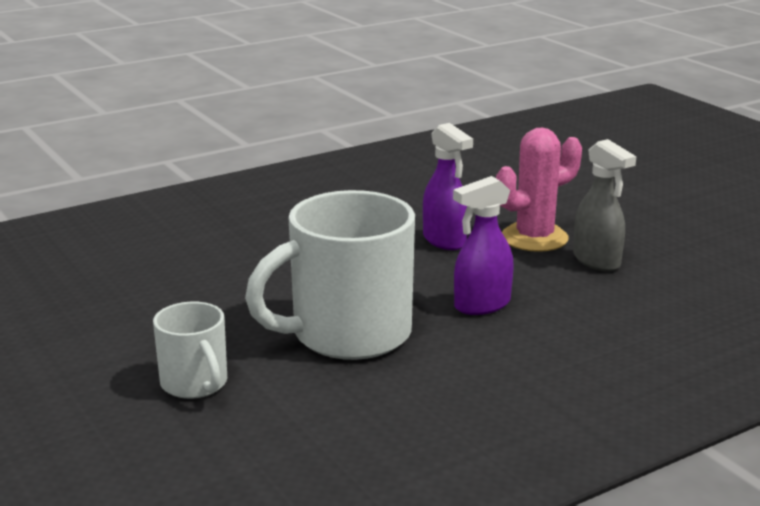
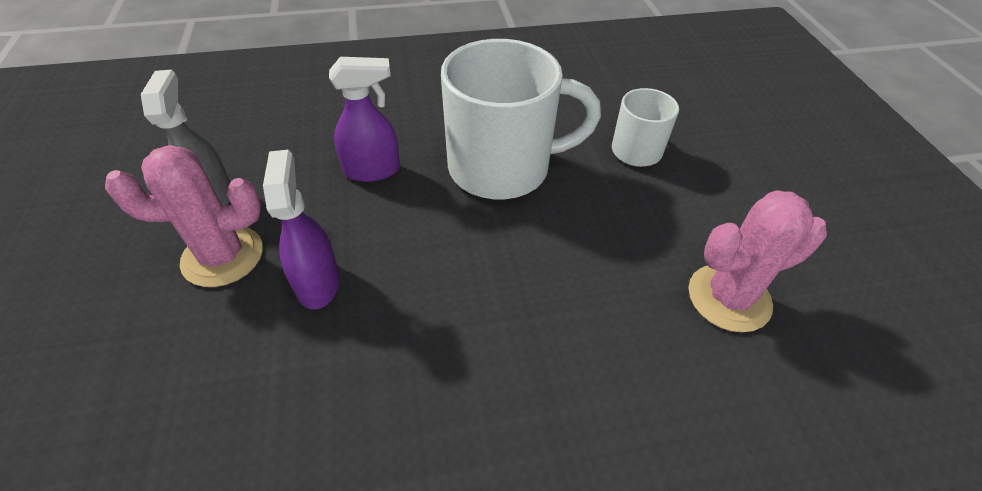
camera: 160 degrees left, 25 degrees up
none -> pink cactus [688,190,827,332]

